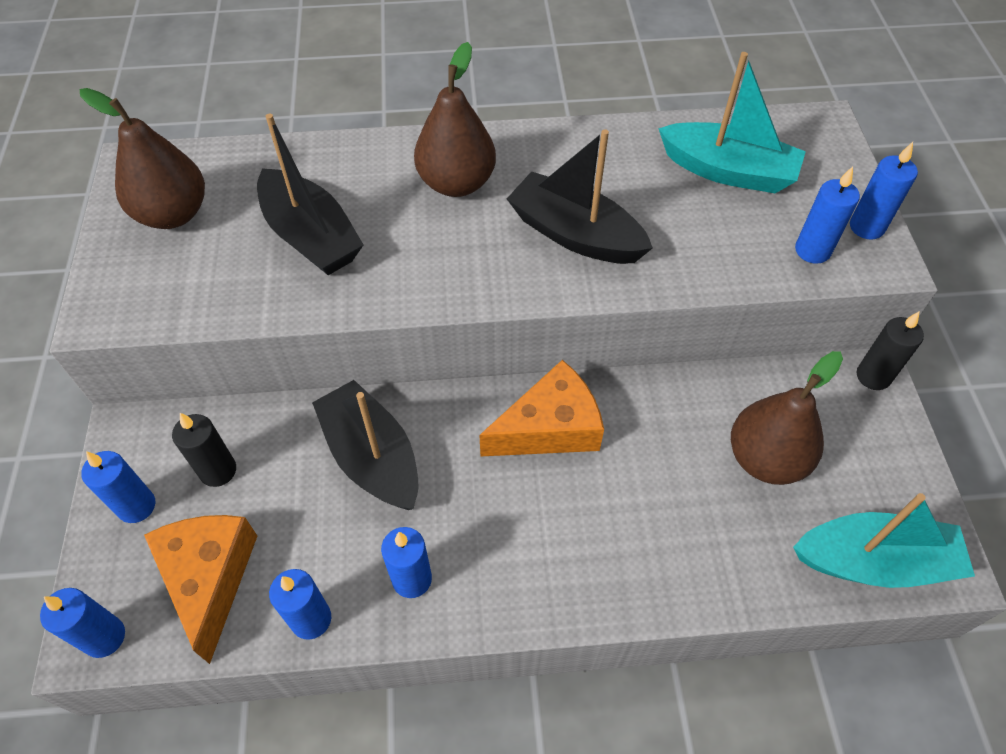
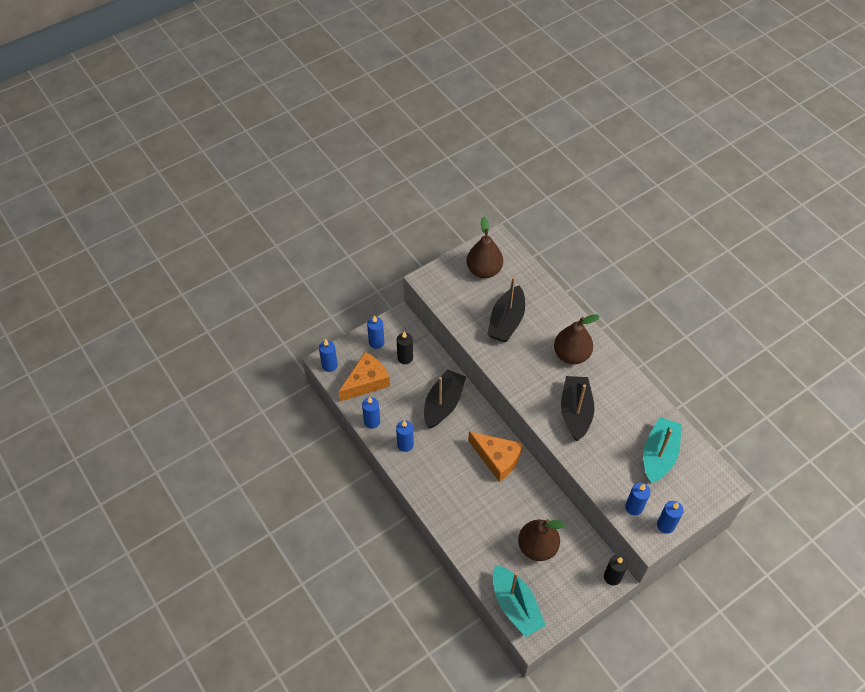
camera: 60 degrees right, 0 degrees up
turquoise boat [658,52,806,193] -> turquoise boat turned 150 degrees counterclockwise [643,417,682,483]

